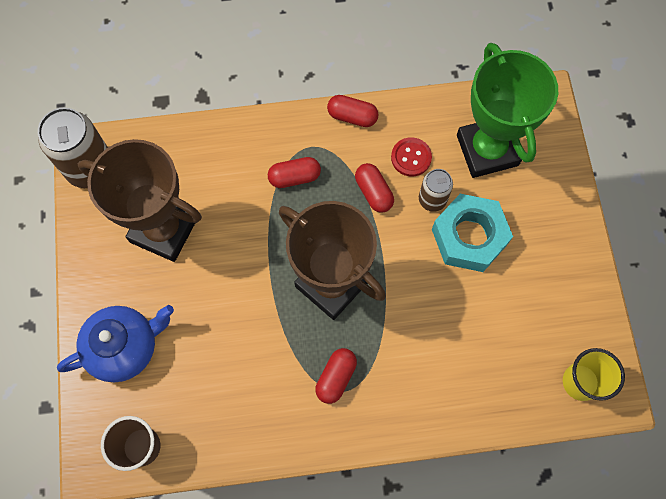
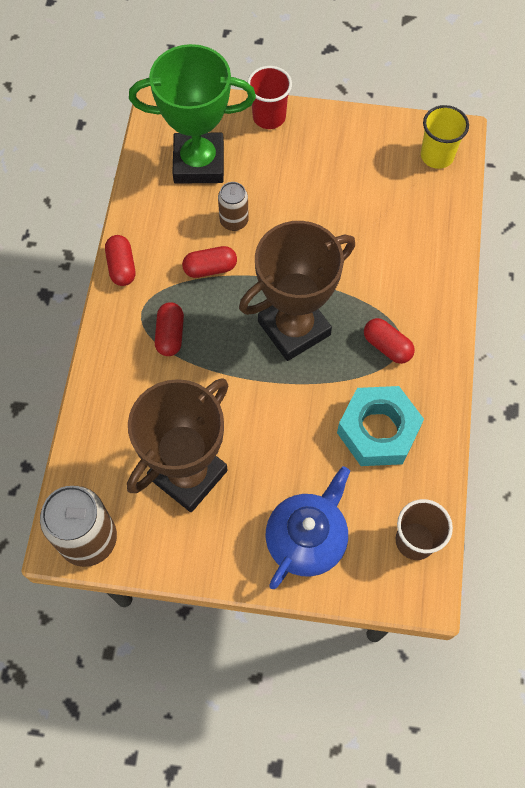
camera: 75 degrees left, 5 degrees down
blue teapot [57,305,174,382] -> blue teapot turned 45 degrees clockwise [266,466,350,589]
red capsule [327,95,379,127] -> red capsule turned 45 degrees counterclockwise [105,235,135,286]
red button [391,137,432,176] -> none
turquoise nut [432,194,513,272] -> turquoise nut moved to [337,386,424,466]
none -> red cup [247,66,292,129]

